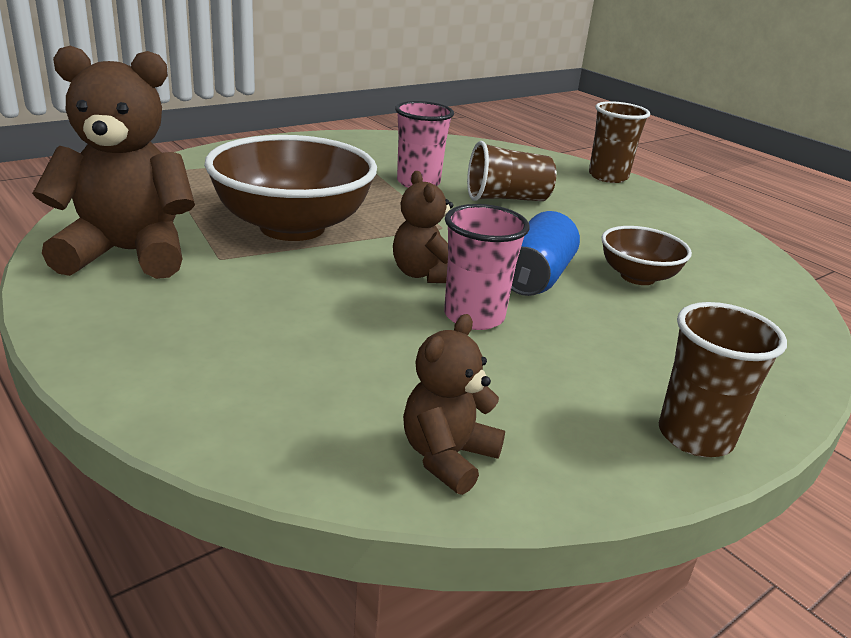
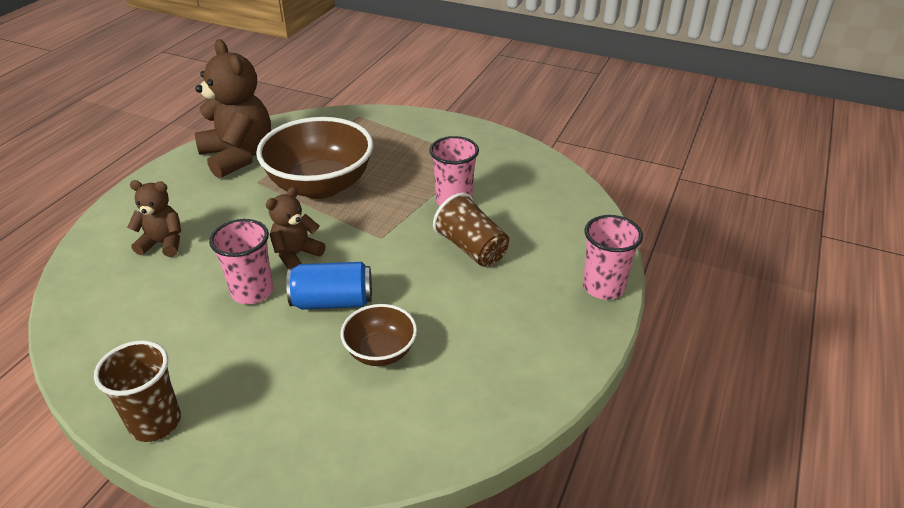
camera: 65 degrees right, 10 degrees up
brown teddy bear [403,314,505,495] -> brown teddy bear moved to [127,180,181,257]
brown cup [589,101,650,183] -> pink cup [583,215,643,300]

